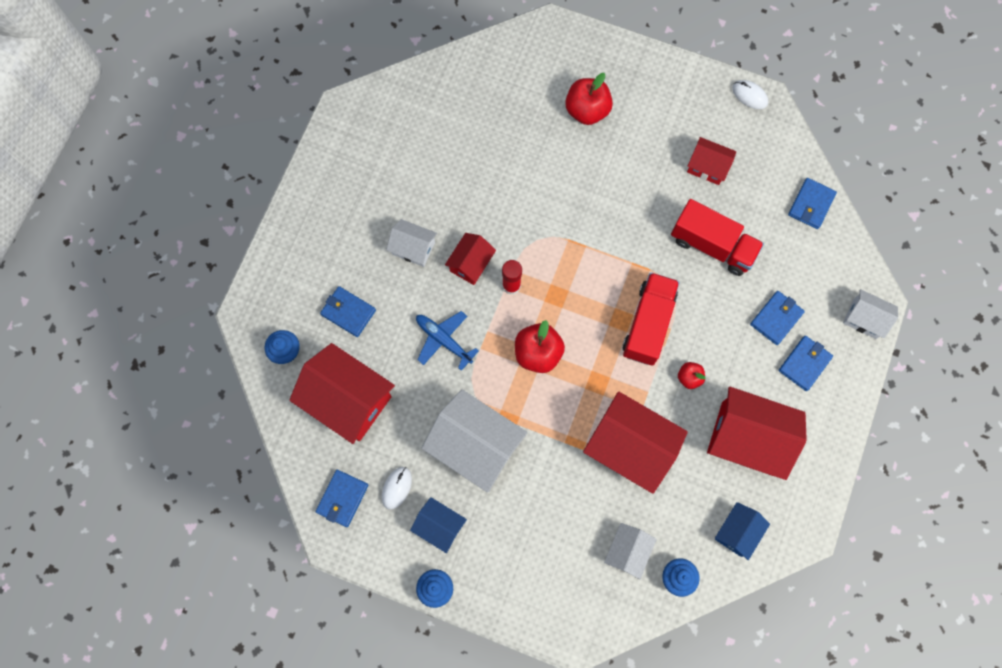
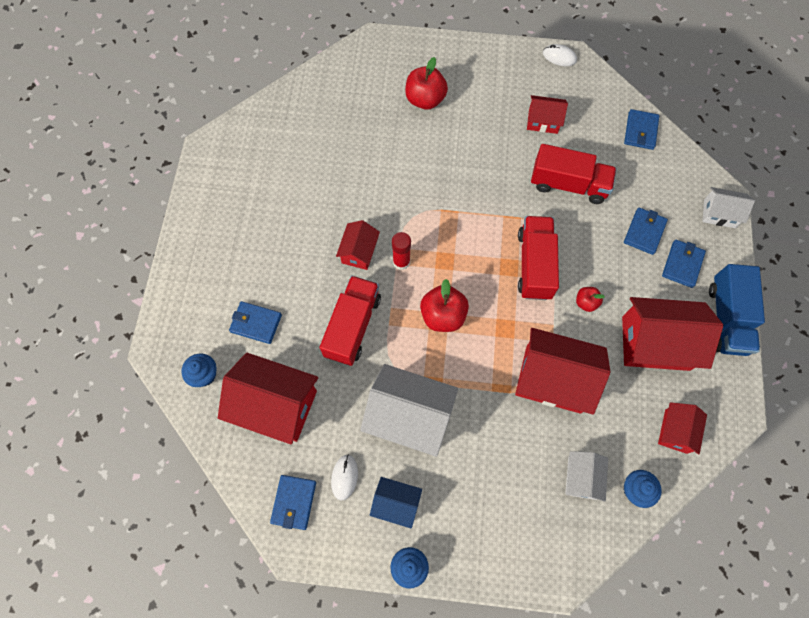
camera: 15 degrees left, 5 degrees down
white house [386,219,437,267] -> none
blue plane [416,311,479,371] -> red truck [320,276,381,366]
blue house [715,502,770,560] -> red house [658,402,707,454]
none -> blue truck [709,264,765,356]

